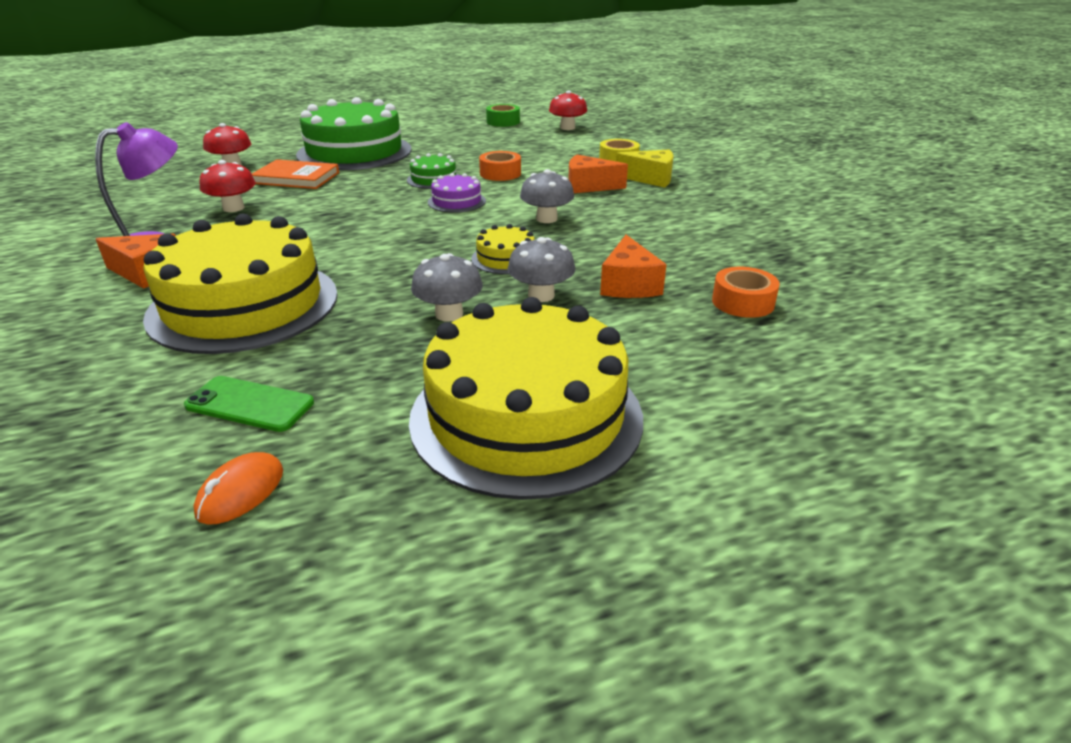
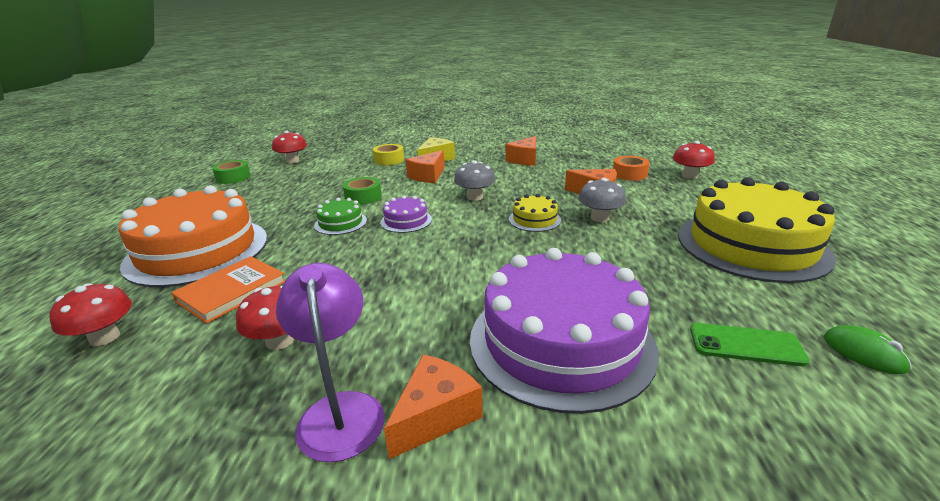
camera: 65 degrees left, 5 degrees down
yellow cake [143,214,338,354] -> purple cake [470,248,659,414]
green phone [184,376,314,432] -> green phone turned 60 degrees clockwise [690,323,809,366]
orange mouse [193,452,283,525] -> green mouse [824,325,912,374]
green cake [296,97,412,170] -> orange cake [118,185,267,287]
grey mushroom [411,253,483,322] -> none
orange tape [479,151,521,181] -> green tape [343,177,382,205]
none -> orange cheese [505,136,536,166]
none -> red mushroom [673,141,715,179]

